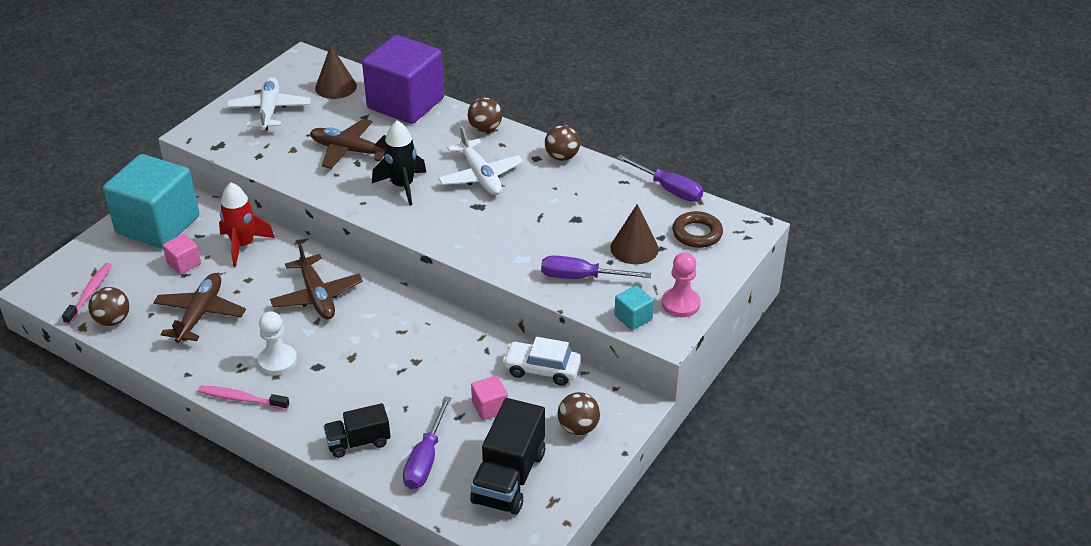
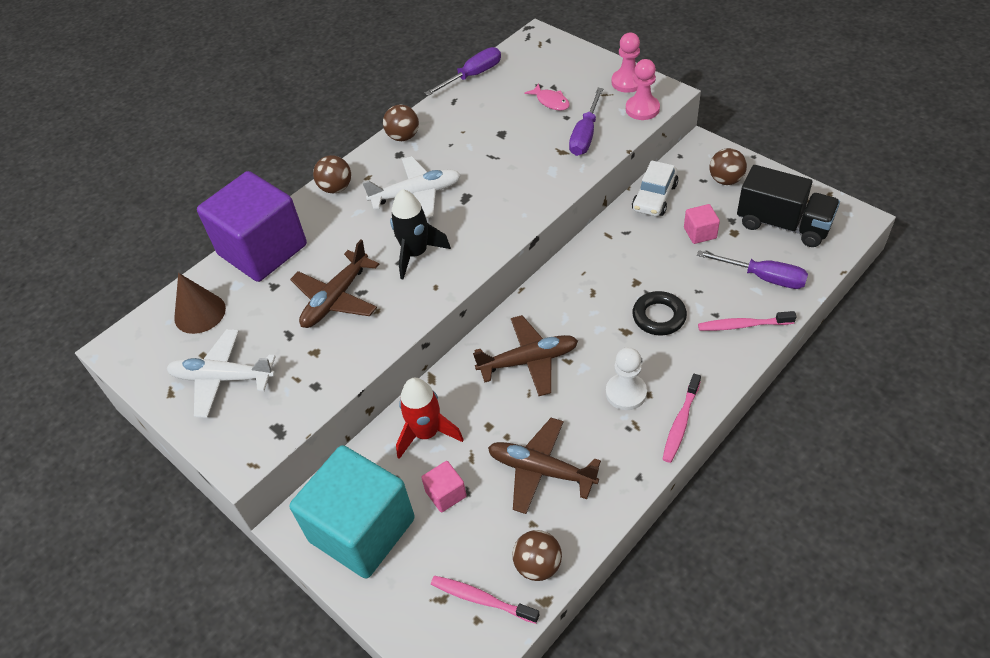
camera: 75 degrees left, 10 degrees up
black truck [323,403,391,458] -> pink toothbrush [698,311,797,331]
brown cone [611,204,659,264] -> pink fish [524,83,570,111]
turquoise cube [614,285,654,330] -> pink pawn [626,59,660,120]
brown ring [672,211,723,248] -> none
none -> black ring [632,291,687,336]

